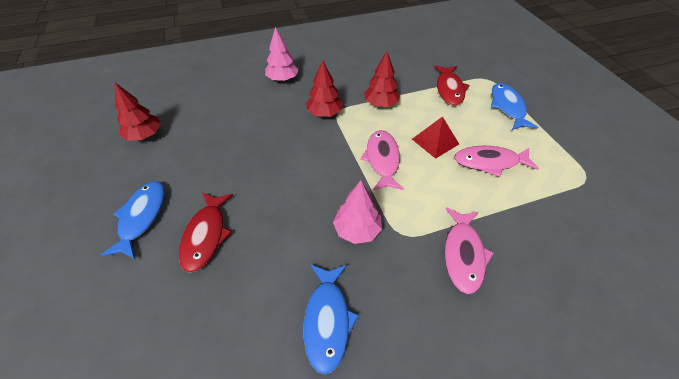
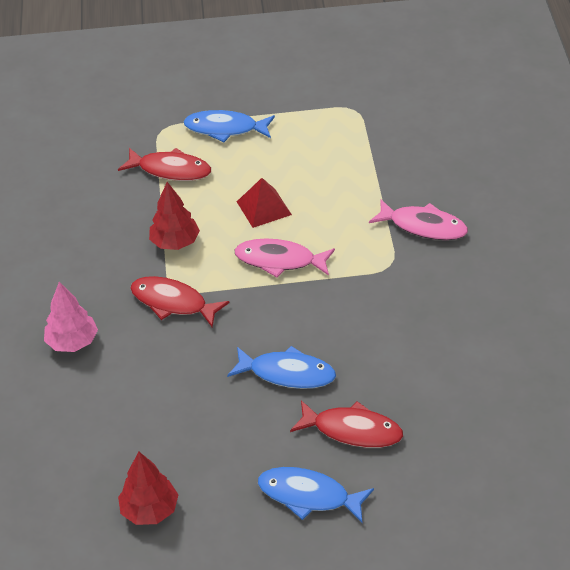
camera: 75 degrees left, 5 degrees down
blue fish [304,265,359,374] -> blue fish moved to [227,346,336,389]
red tree [306,60,343,117] -> red fish [130,276,230,327]
pink tree [333,181,382,244] -> none
pink fish [454,146,539,177] -> none

